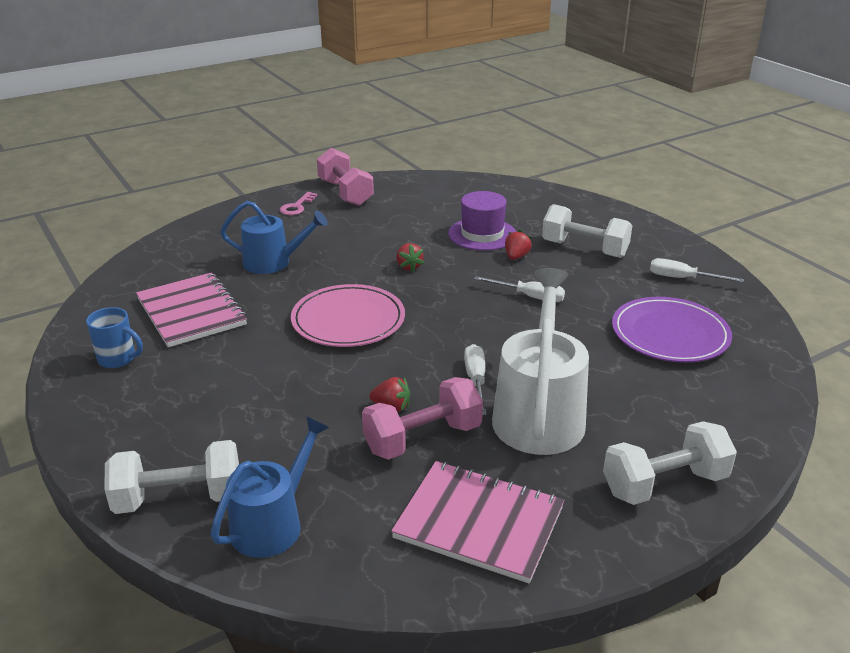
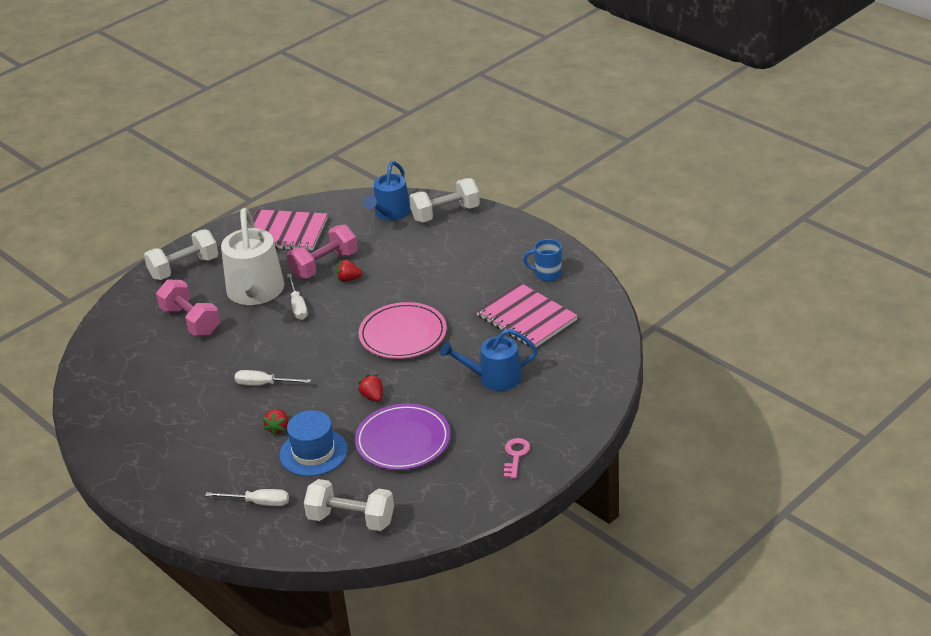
camera: 170 degrees right, 5 degrees up
pink dumbbell [317,148,374,206] -> pink dumbbell moved to [156,280,220,336]
purple hat [448,191,516,251] -> blue hat [280,410,348,476]
white dumbbell [542,204,632,258] -> white dumbbell moved to [304,479,394,531]
purple plate [612,297,732,363] -> purple plate moved to [355,403,450,470]
white screwdriver [650,258,744,282] -> white screwdriver moved to [205,489,289,506]

